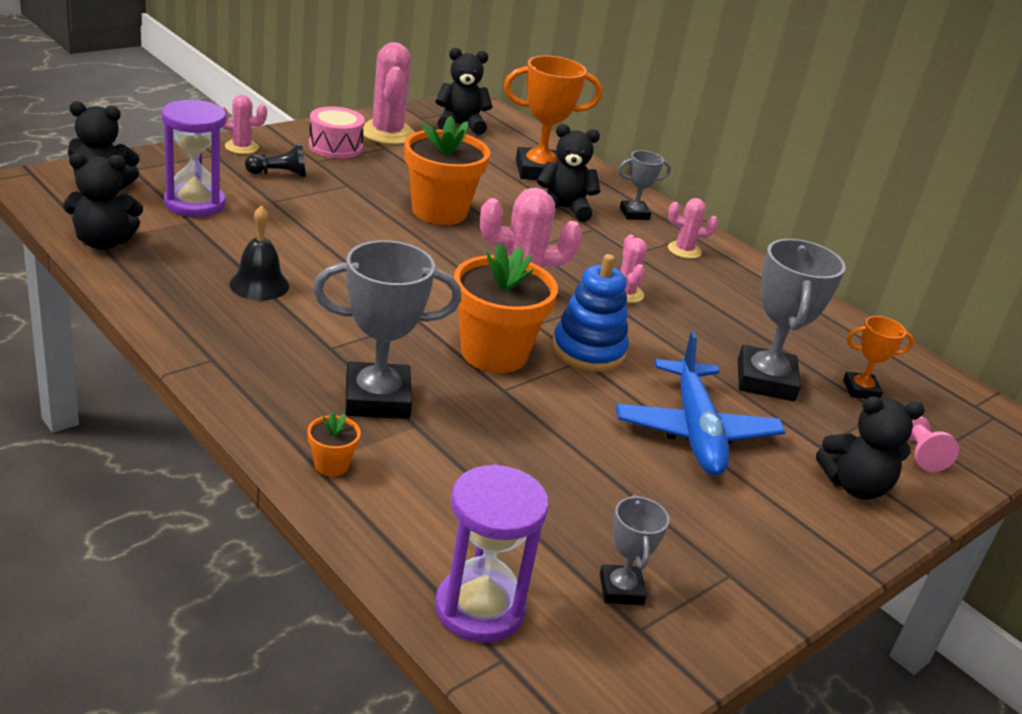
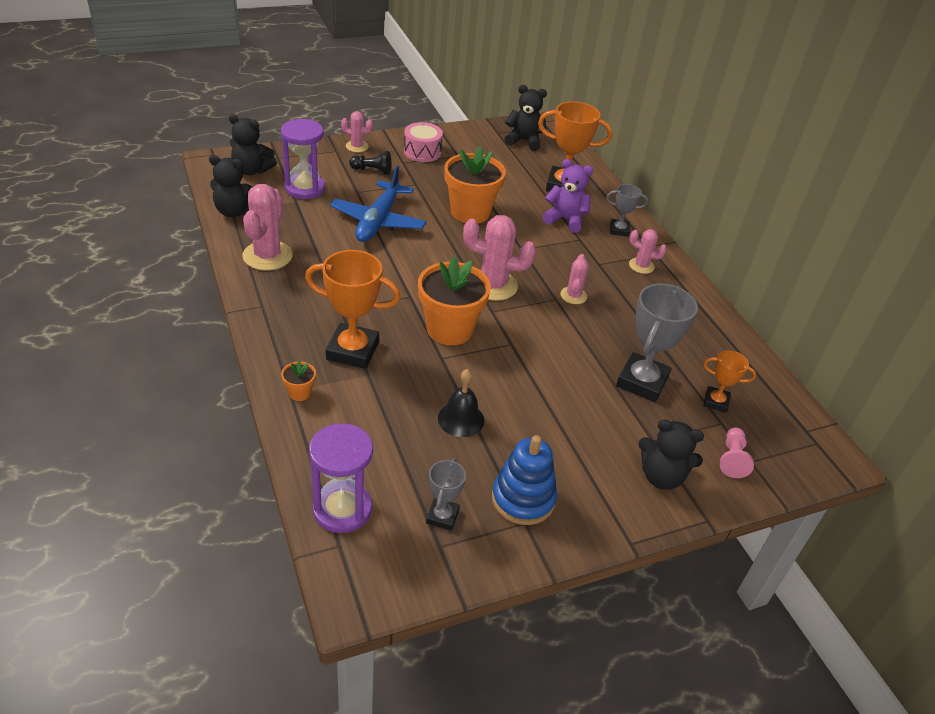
camera: 20 degrees right, 10 degrees up
black bell [229,205,289,300] -> black bell moved to [438,369,484,437]
grey trophy [313,240,461,419] -> orange trophy [305,250,401,369]
pink cactus [363,42,415,145] -> pink cactus moved to [243,184,293,271]
black teddy bear [537,124,600,222] -> purple teddy bear [542,159,594,233]
blue stacking toy [552,254,629,372] -> blue stacking toy moved to [492,435,557,525]
blue plane [616,331,785,476] -> blue plane moved to [330,166,427,242]

